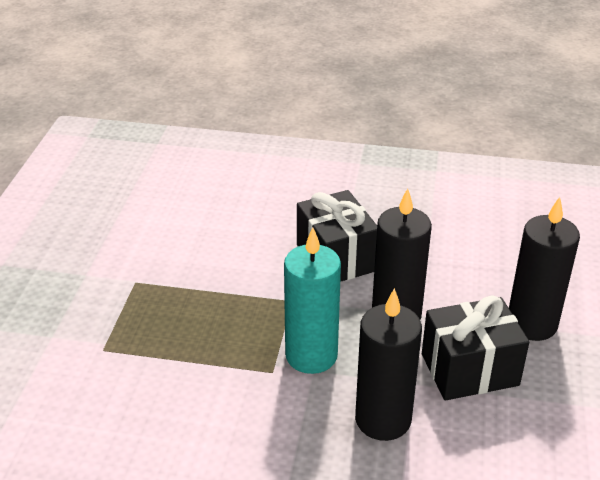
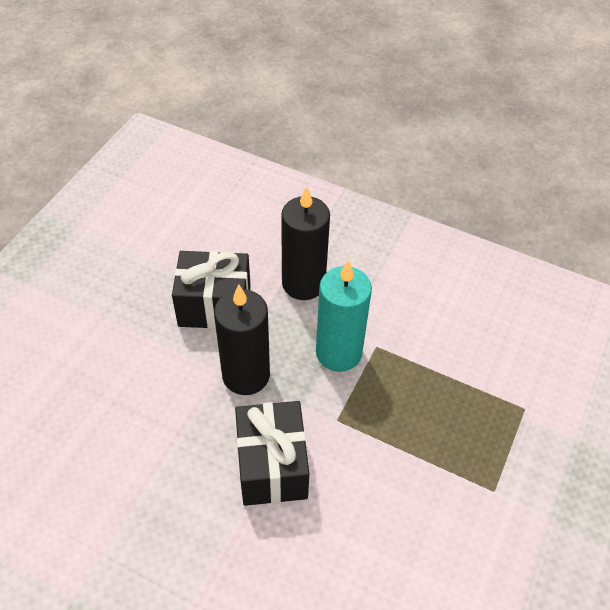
camera: 165 degrees left, 15 degrees up
black candle [509,197,580,341] -> none

